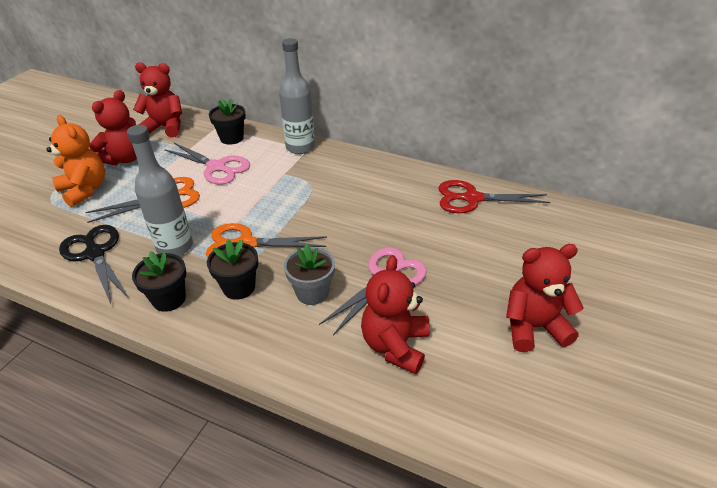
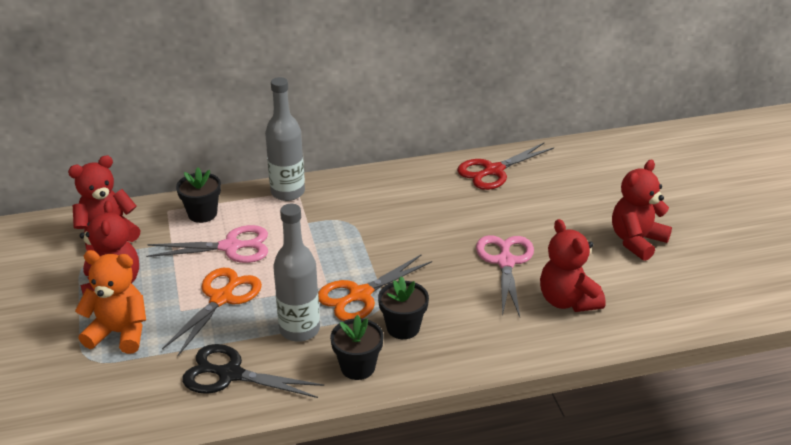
camera: 40 degrees left, 5 degrees down
grey flower pot [284,244,335,305] -> none

